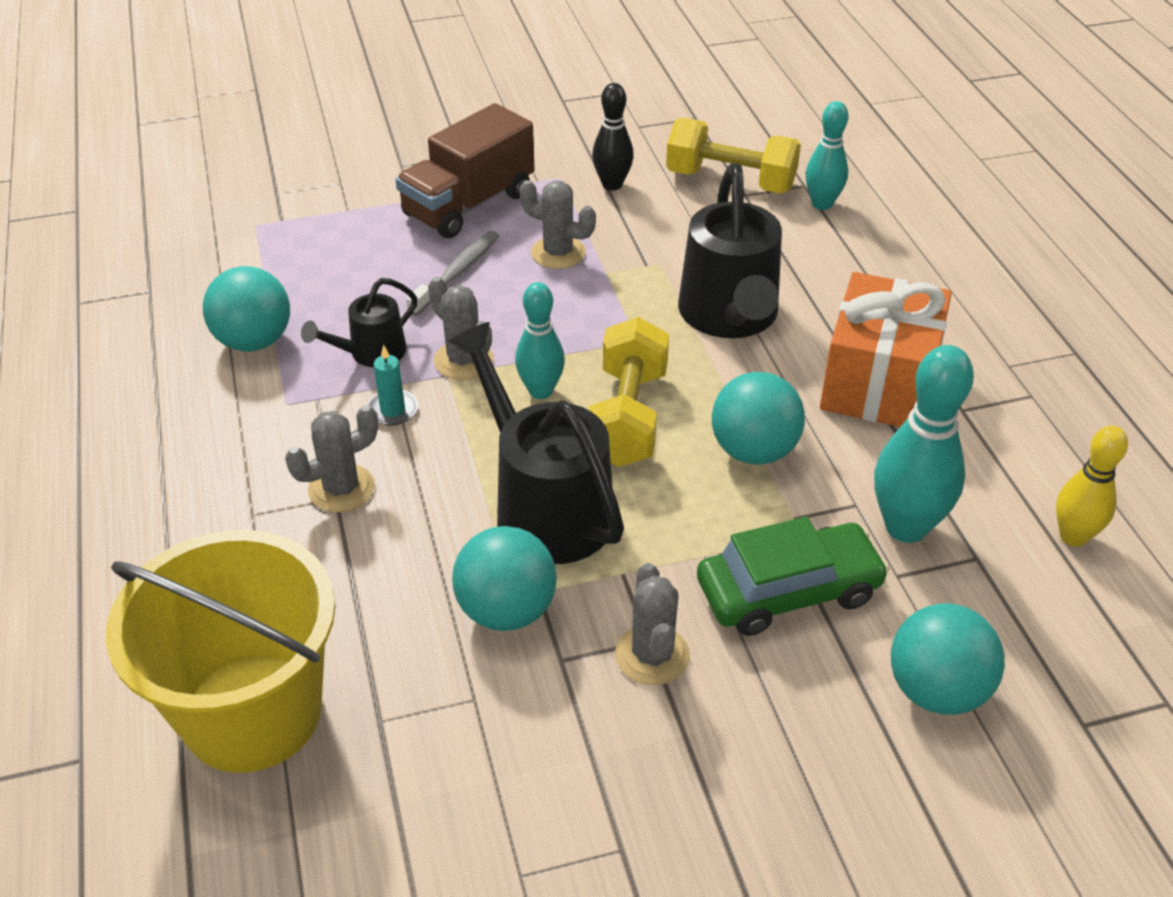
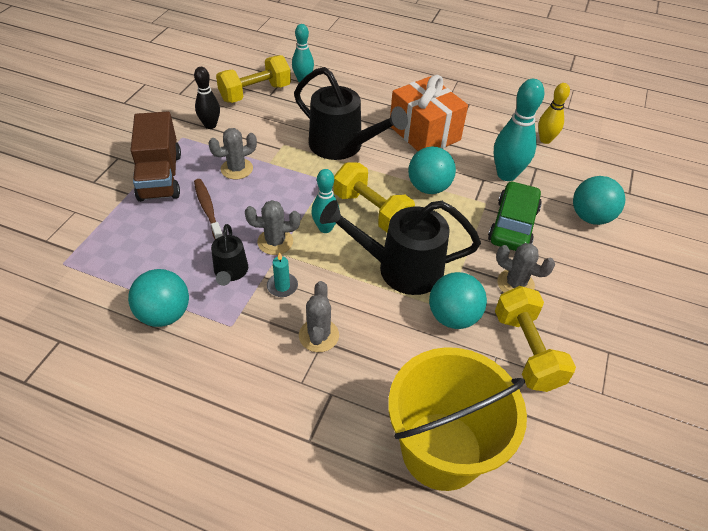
camera: 55 degrees left, 5 degrees up
grey toothbrush [406,231,499,316] -> brown toothbrush [194,179,223,240]
none -> yellow dumbbell [495,286,576,392]

